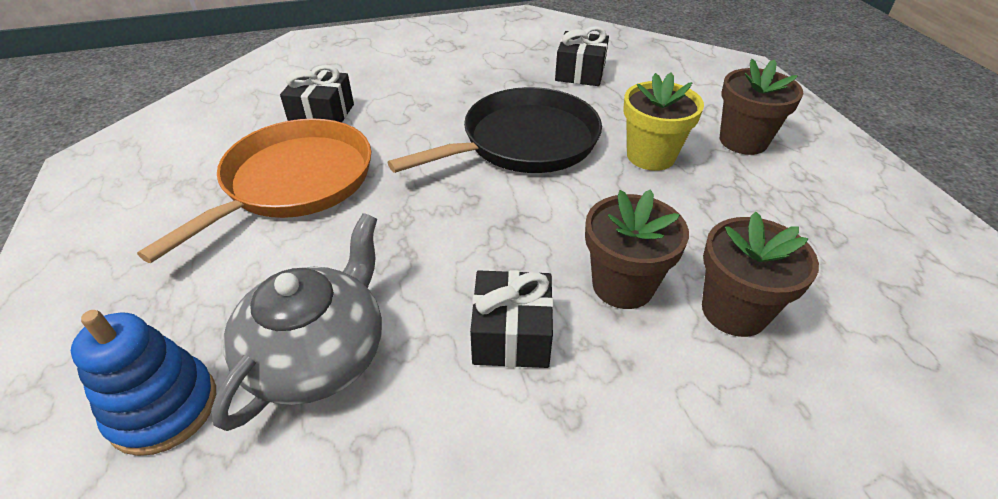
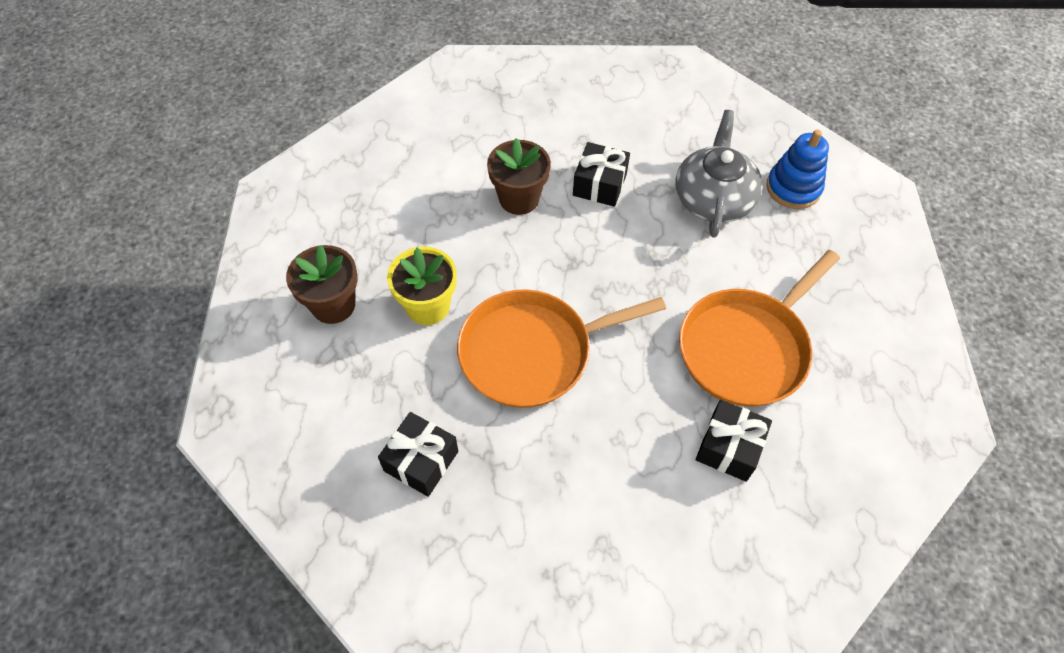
camera: 165 degrees left, 15 degrees up
grey teapot [211,213,382,431] -> grey teapot turned 150 degrees clockwise [675,110,763,238]
black pan [388,87,602,173] -> orange pan [457,289,666,408]
brown flower pot [702,212,819,337] -> none

